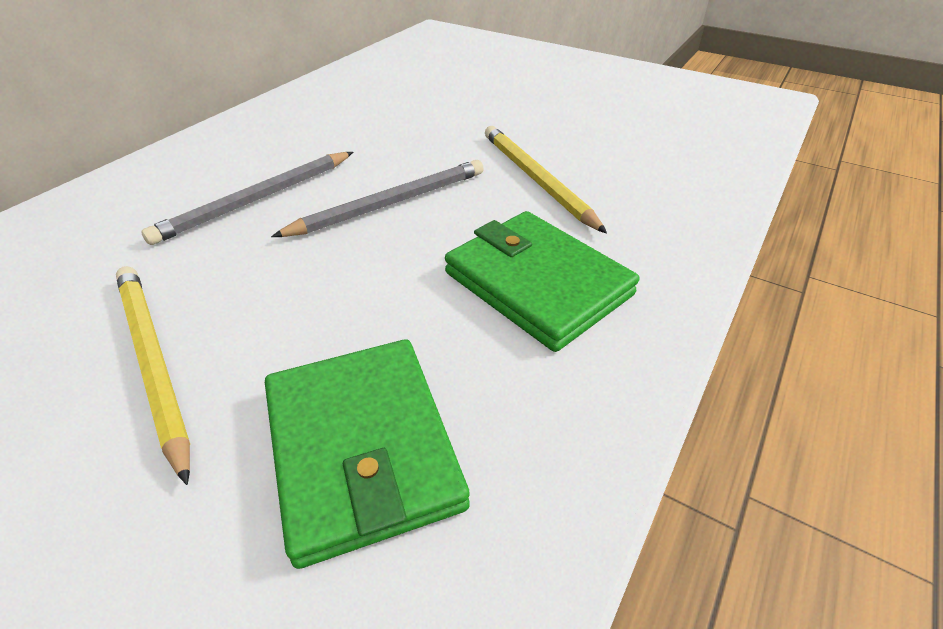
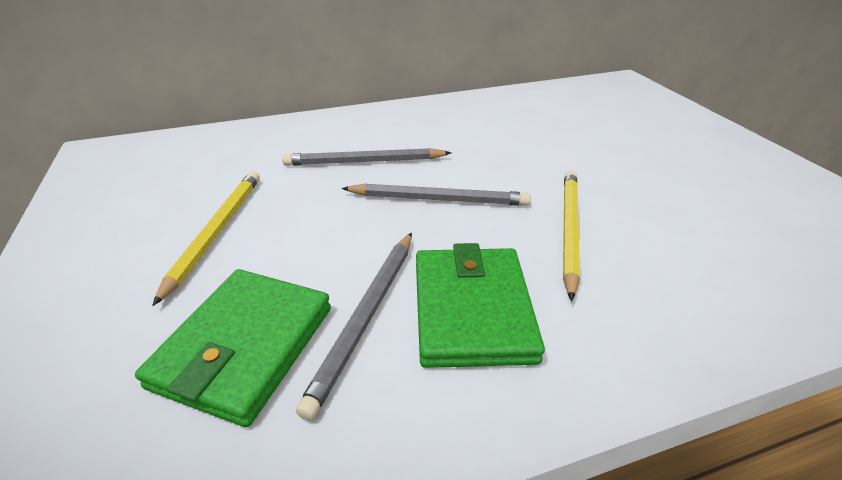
camera: 40 degrees right, 5 degrees down
none -> grey pencil [296,232,412,421]

